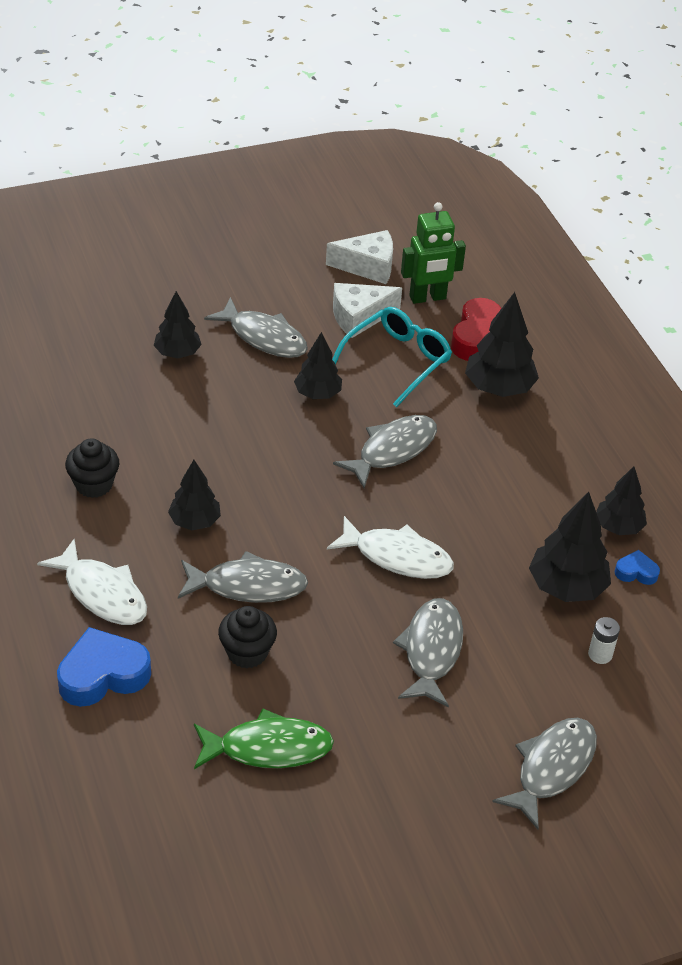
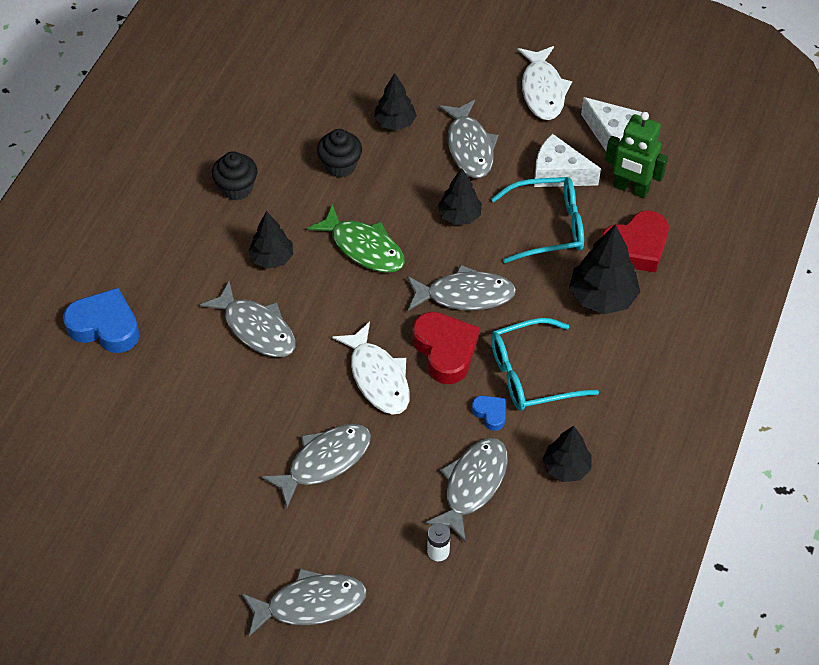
camera: 45 degrees right, 10 degrees up
white fish [37,539,147,625] -> white fish moved to [518,46,572,120]
green fish [194,709,334,769] -> green fish moved to [307,204,405,273]
black cupcake [218,606,277,668] -> black cupcake moved to [317,129,362,178]
black tree [529,492,611,602] -> grey fish [425,438,508,542]
blue heart [614,550,660,585] -> blue heart moved to [472,395,505,431]
none -> red heart [412,312,479,384]
none -> turquoise glasses [491,318,599,411]

